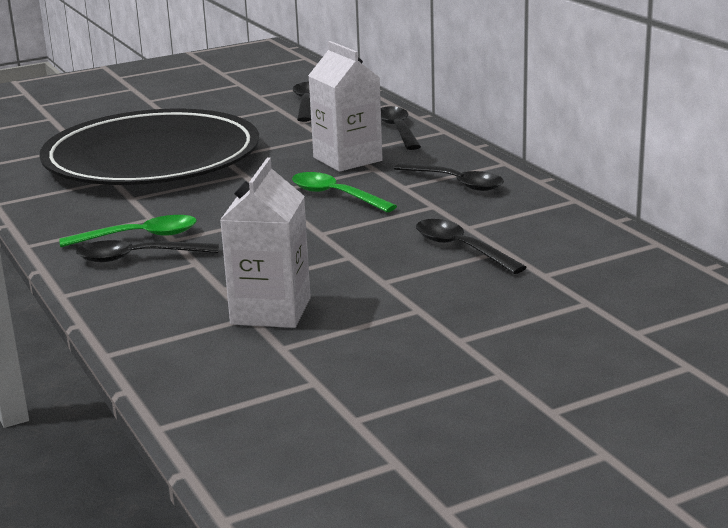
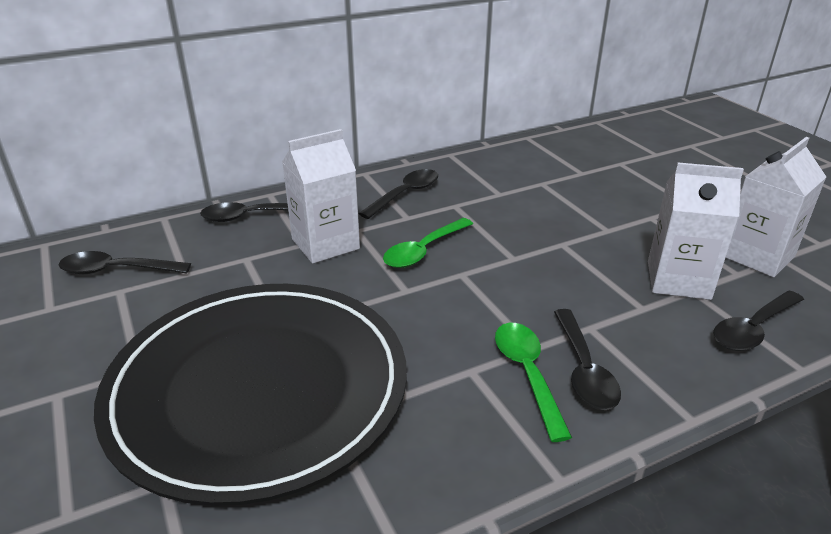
camera: 90 degrees left, 10 degrees up
black spoon [416,219,527,274] -> black spoon moved to [713,291,804,351]
none -> white carton [726,137,826,277]

